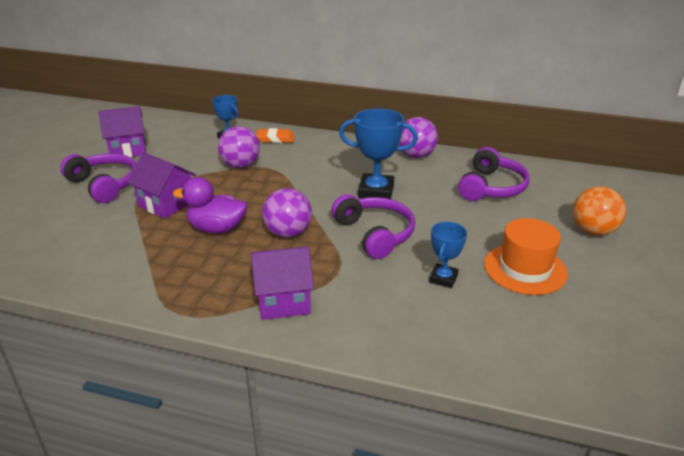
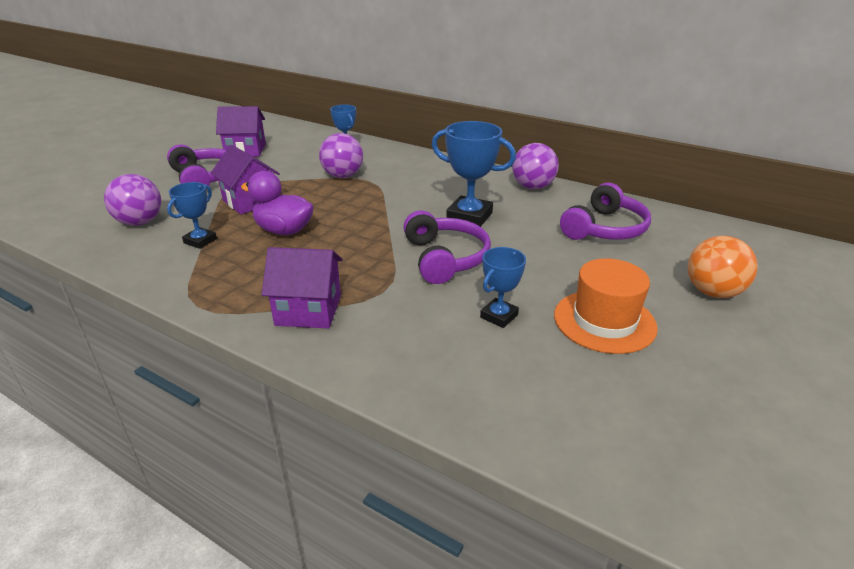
camera: 15 degrees right, 0 degrees up
orange eraser [256,128,295,143] -> none
purple ball [262,188,312,238] -> purple ball moved to [104,174,161,226]
none -> blue trophy [167,182,217,249]

